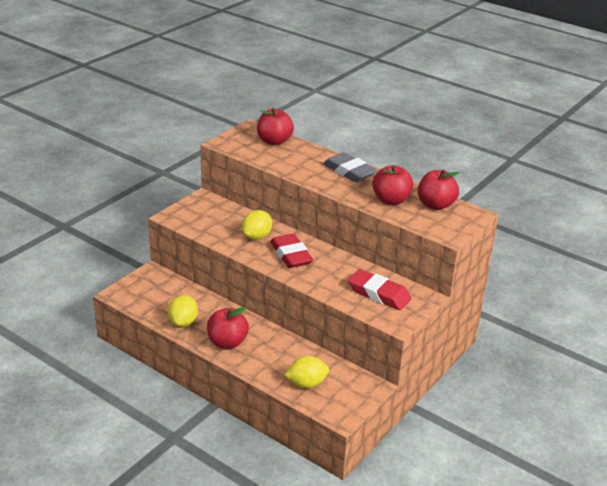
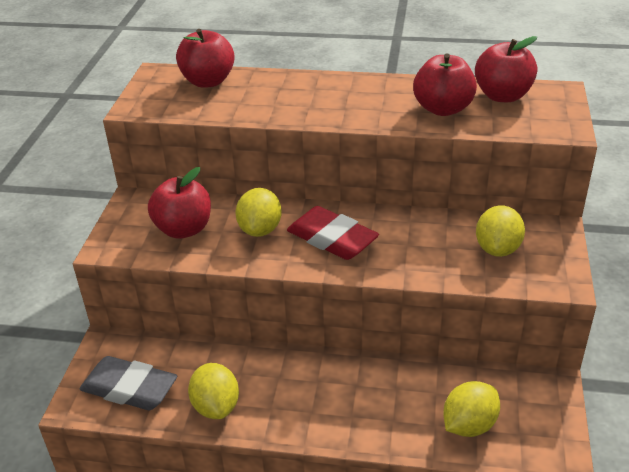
camera: 25 degrees left, 5 degrees up
red apple [207,307,249,349] -> red apple moved to [148,167,211,239]
grey eraser [323,152,377,182] -> grey eraser moved to [79,356,177,410]
red eraser [348,269,411,310] -> yellow lemon [476,205,525,257]

